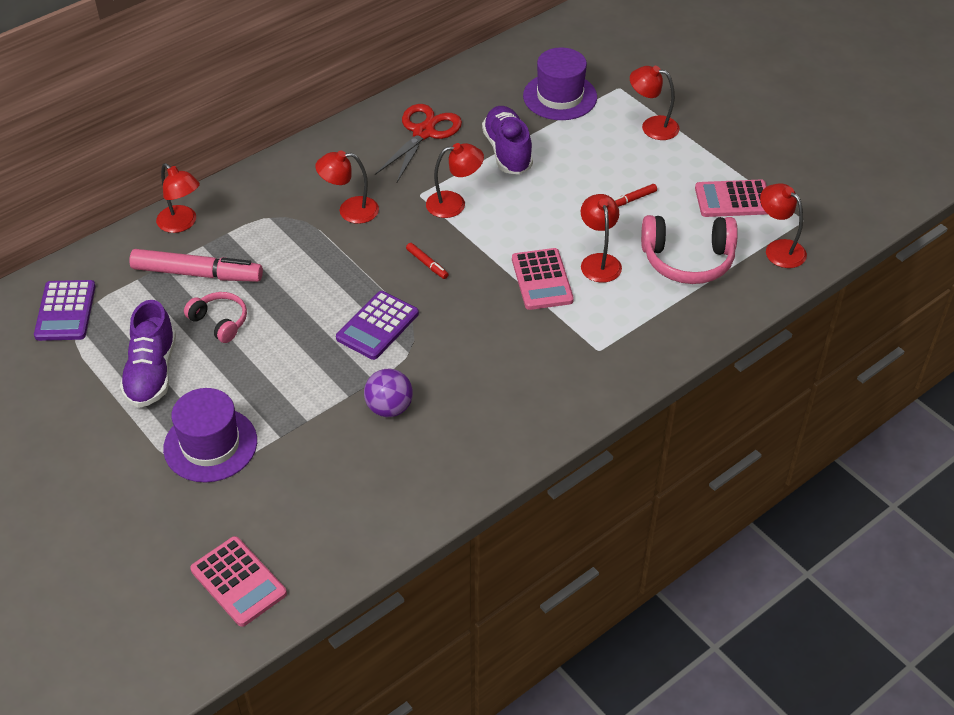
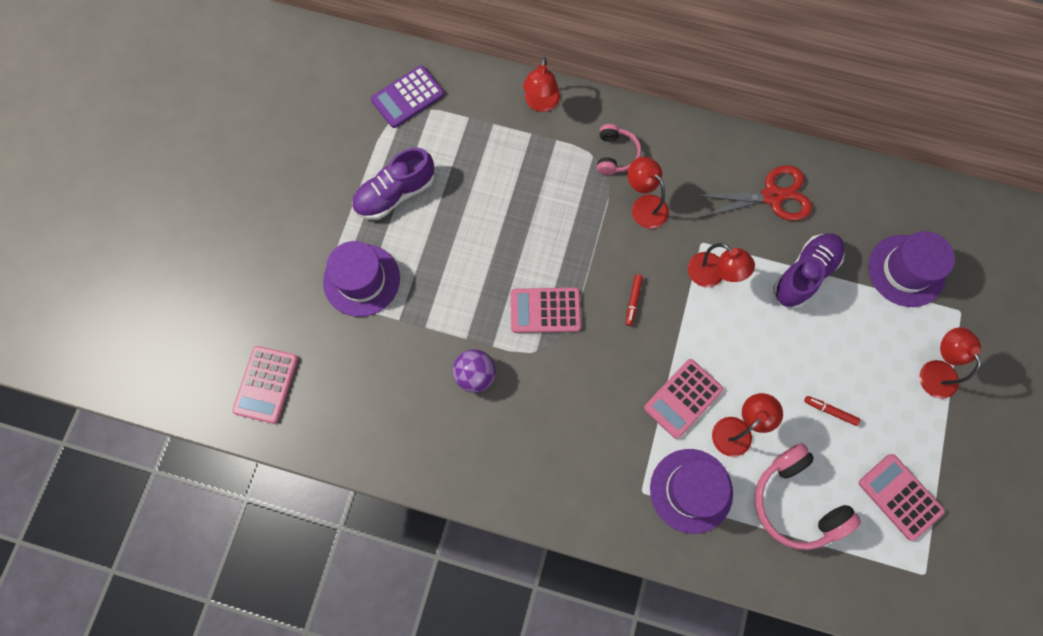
camera: 55 degrees right, 25 degrees up
pink marker [129,249,263,282] -> none
pink headphones [184,292,247,343] -> pink headphones moved to [597,124,641,175]
purple calculator [336,291,419,360] -> pink calculator [511,288,581,333]
red lamp [760,183,807,268] -> none
none -> purple hat [650,449,733,534]

